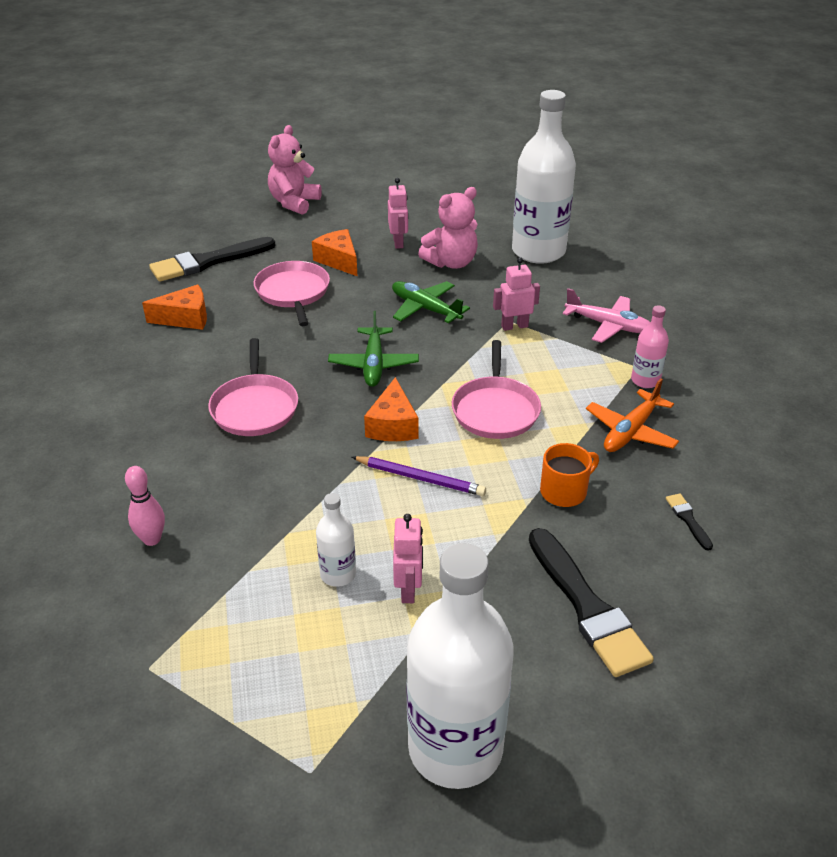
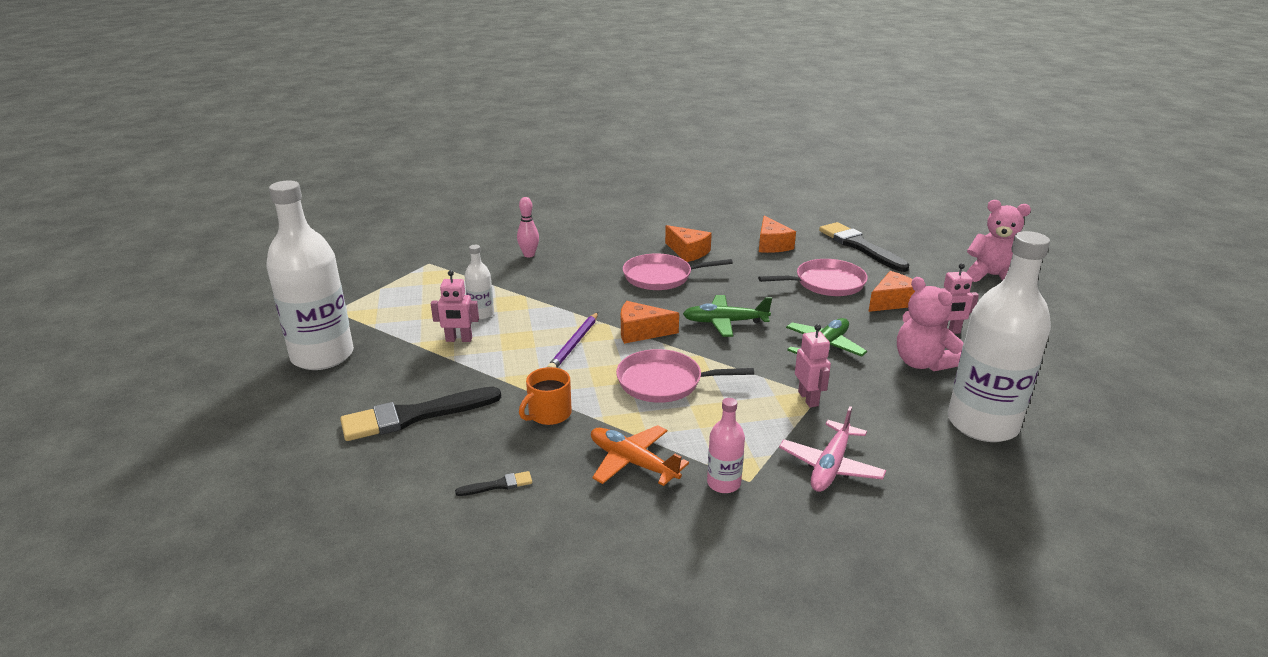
camera: 90 degrees right, 10 degrees down
orange mug [540,443,599,507] -> orange mug turned 75 degrees clockwise [519,367,572,425]
none -> orange cheese [665,225,712,262]

